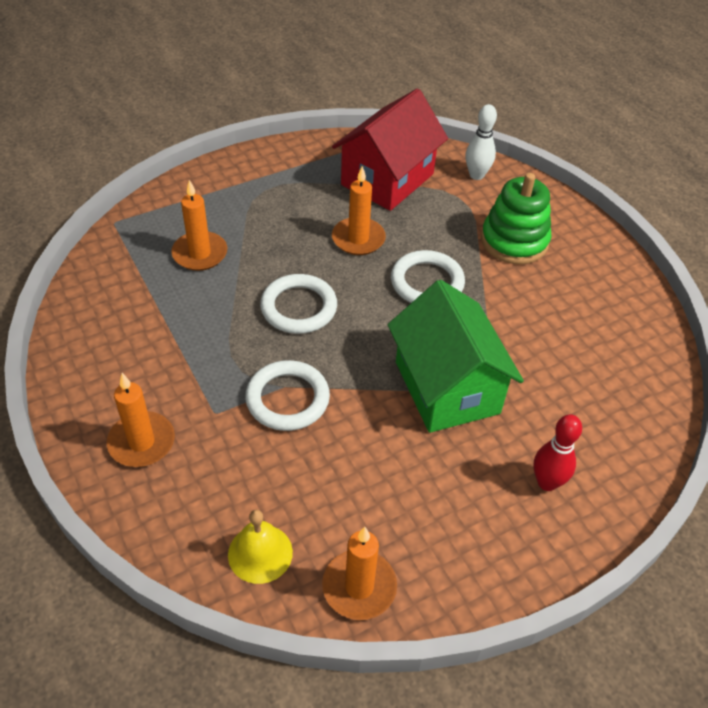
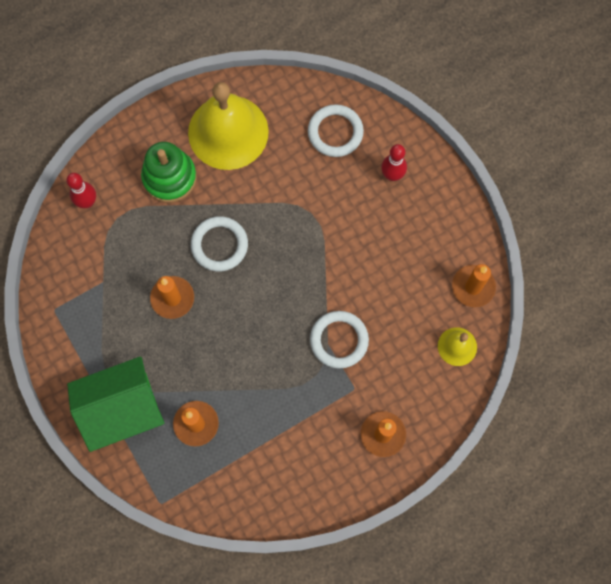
camera: 90 degrees left, 25 degrees up
white ring [260,274,337,334] -> white ring moved to [308,104,364,157]
red house [332,88,448,211] -> none
green house [388,280,524,433] -> green house moved to [67,356,164,452]
white bowling pin [465,104,497,180] -> red bowling pin [66,173,96,208]
none -> yellow bell [188,82,269,170]

